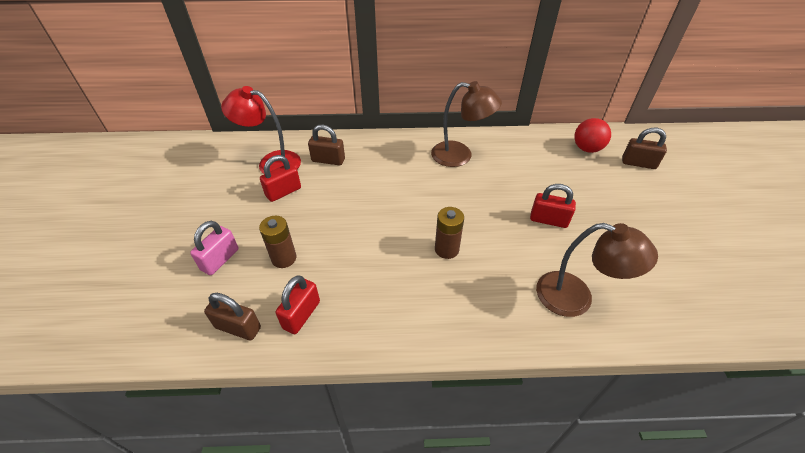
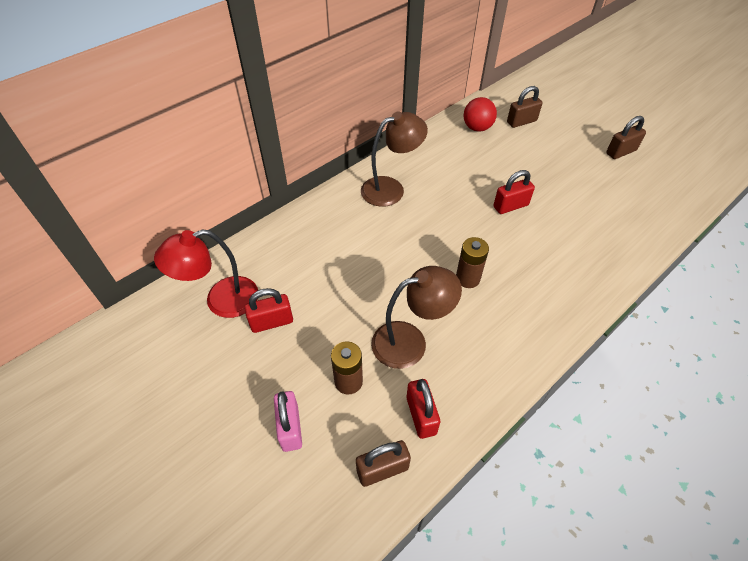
camera: 40 degrees left, 5 degrees up
red padlock [260,155,301,202] -> red padlock turned 60 degrees clockwise [244,288,293,333]
brown padlock [308,125,345,165] -> brown padlock moved to [606,116,646,159]
brown lamp [536,223,658,317] -> brown lamp moved to [371,266,462,369]

